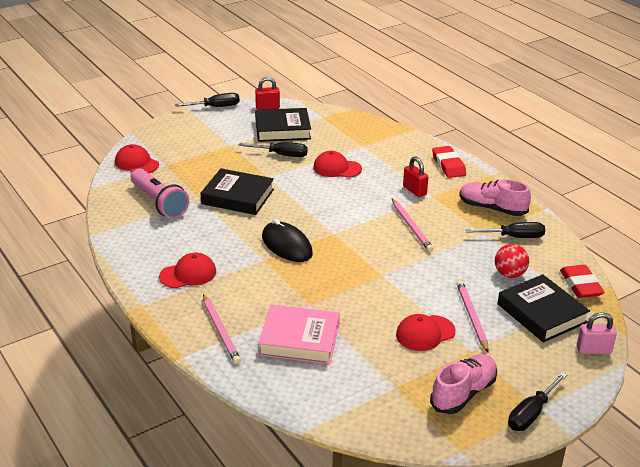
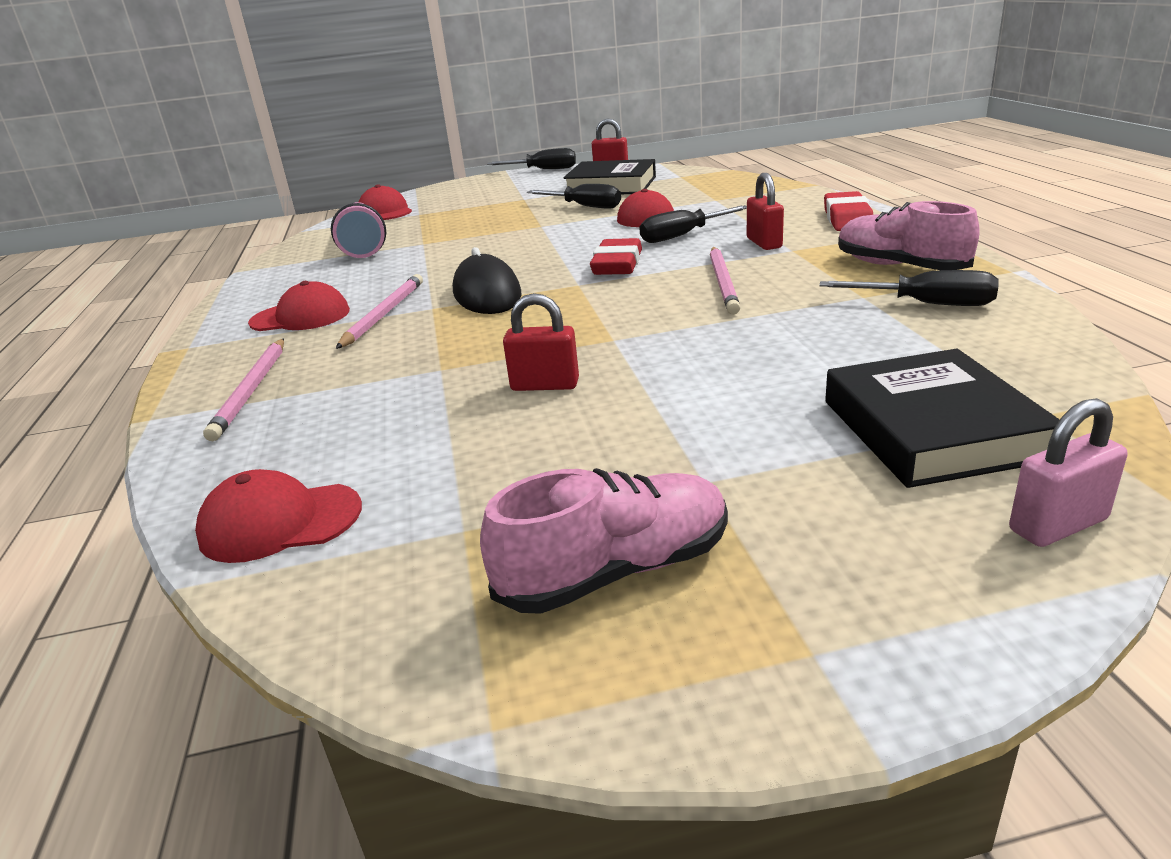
camera: 25 degrees right, 5 degrees down
black book [201,168,274,215] -> none
pink book [258,305,340,364] -> none
red cap [396,314,456,351] -> red cap moved to [195,469,362,563]
pink pencil [457,280,489,352] -> pink pencil moved to [336,274,423,349]
red ball [495,244,529,278] -> none
black screwdriver [508,372,567,431] -> black screwdriver moved to [639,205,747,243]
red eraser [560,265,605,298] -> red eraser moved to [590,238,642,275]
pink padlock [577,312,617,354] -> pink padlock turned 45 degrees counterclockwise [1009,398,1127,547]
none -> red padlock [503,293,579,391]

